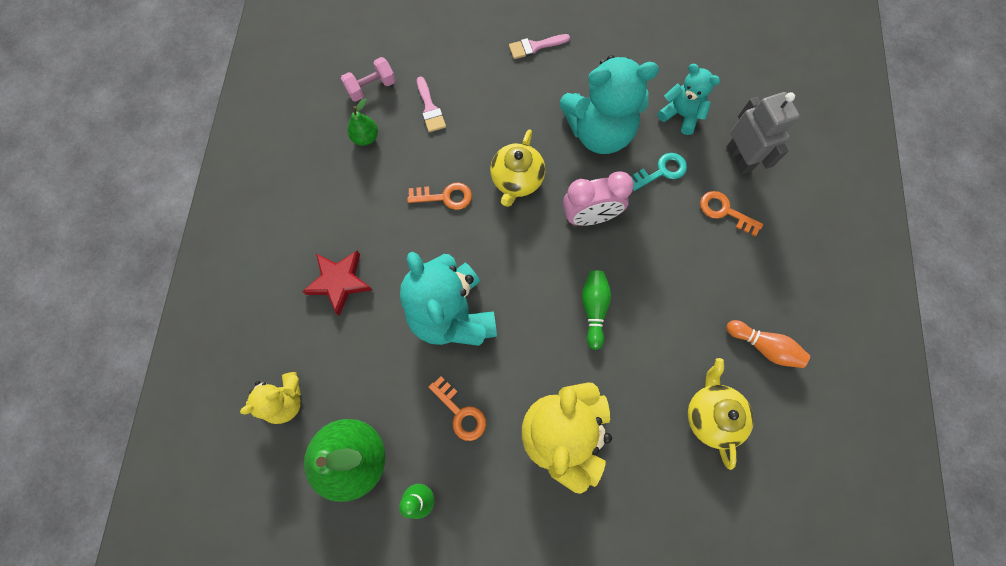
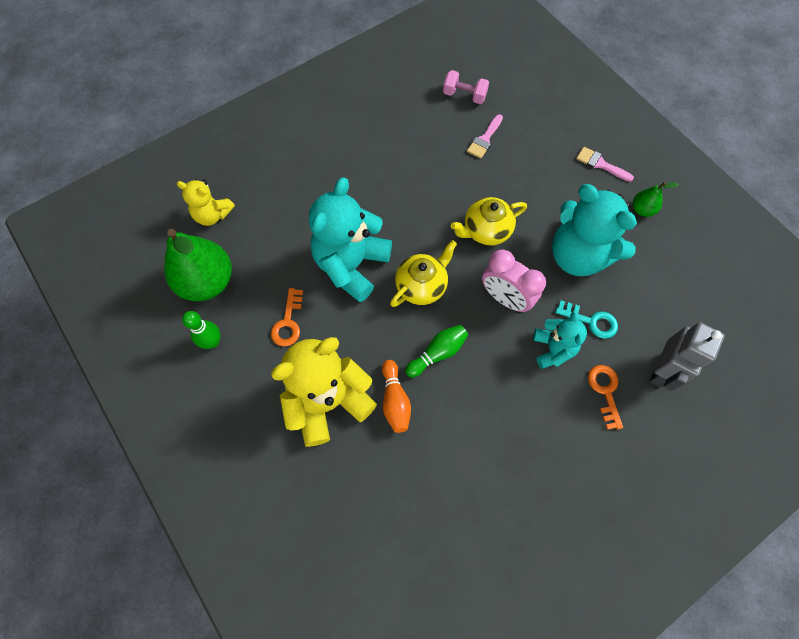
camera: 50 degrees right, 5 degrees down
red star [302,251,372,316] -> none
green pear [347,98,378,146] -> green pear moved to [633,182,679,217]
orange key [407,182,472,210] -> none
turquoise teddy bear [658,64,720,135] -> turquoise teddy bear moved to [533,311,587,369]
yellow teapot [688,358,754,470] -> yellow teapot moved to [390,240,457,307]
orange bowling pin [726,320,810,368] -> orange bowling pin moved to [382,360,411,433]

